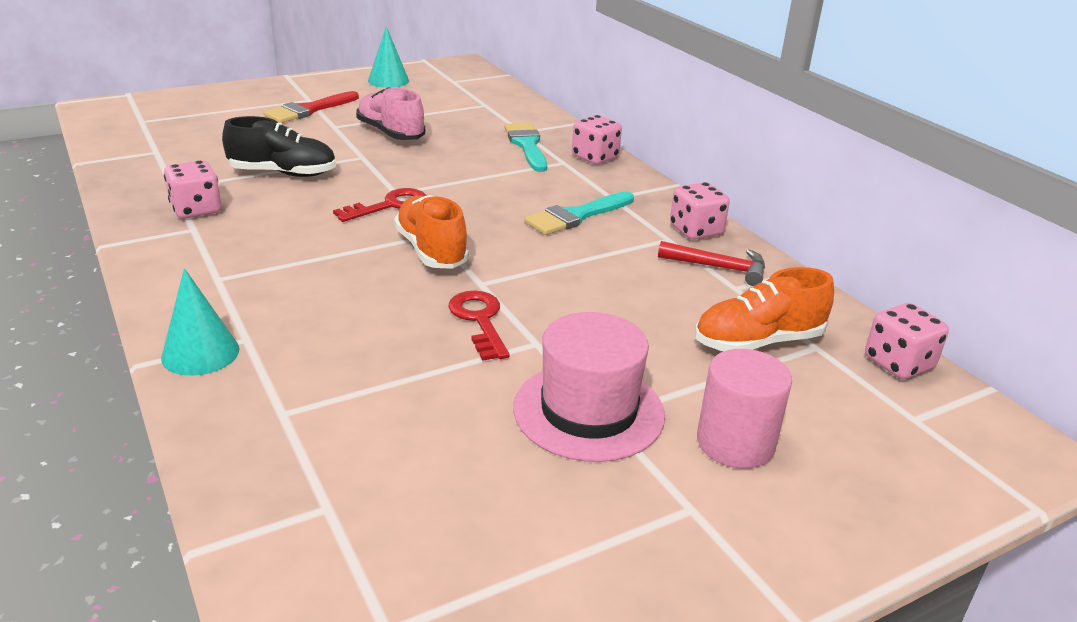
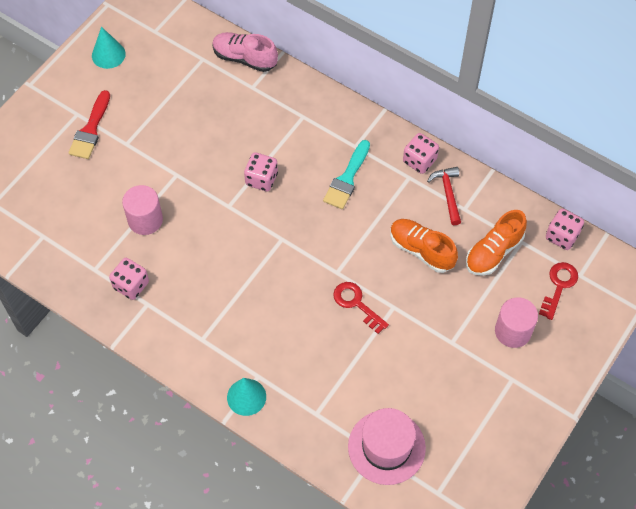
camera: 25 degrees left, 30 degrees up
black shoe [222,116,336,177] -> pink cylinder [122,185,163,235]
red key [333,188,427,222] -> red key moved to [539,262,578,320]
pink shoe [356,87,425,140] -> pink shoe moved to [212,32,278,72]
orange shoe [394,195,469,269] -> orange shoe moved to [390,219,458,273]
turquoise brush [505,123,547,172] -> none
pink hat [513,312,665,462] -> pink hat moved to [348,408,426,485]
pink dice [572,115,622,164] -> pink dice moved to [244,152,278,191]
red hammer [658,241,765,286] -> red hammer turned 90 degrees counterclockwise [427,167,461,225]

